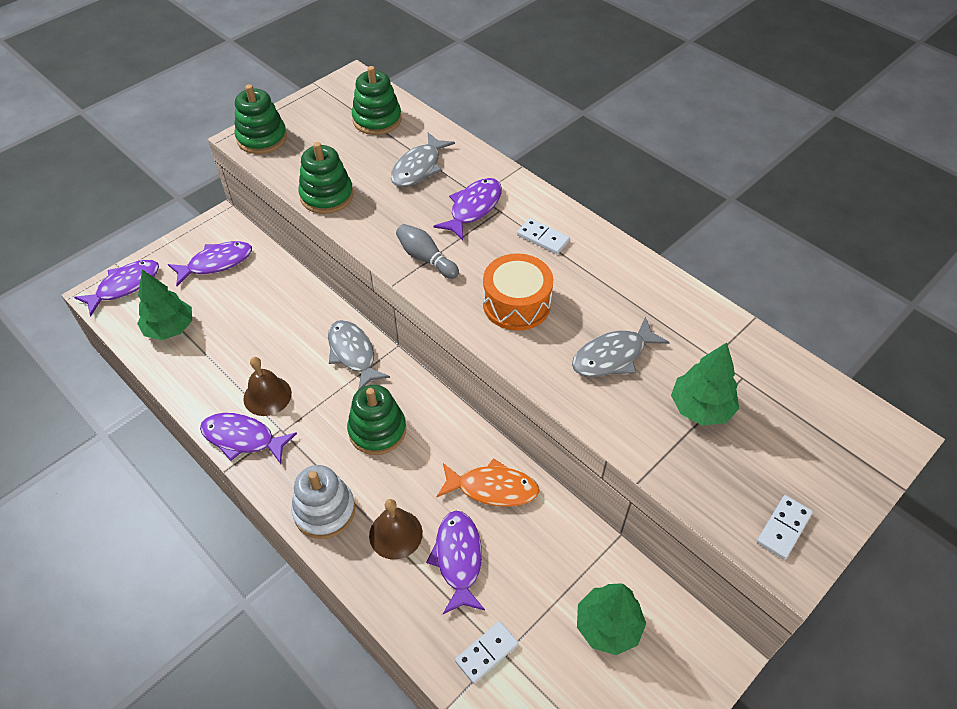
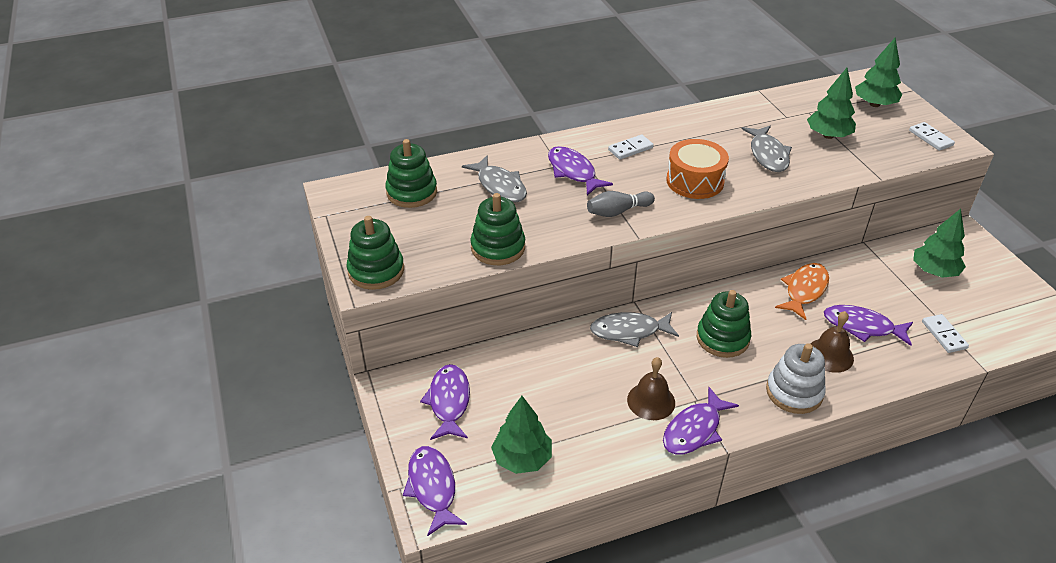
camera: 65 degrees left, 10 degrees down
none -> green tree [855,38,902,107]

